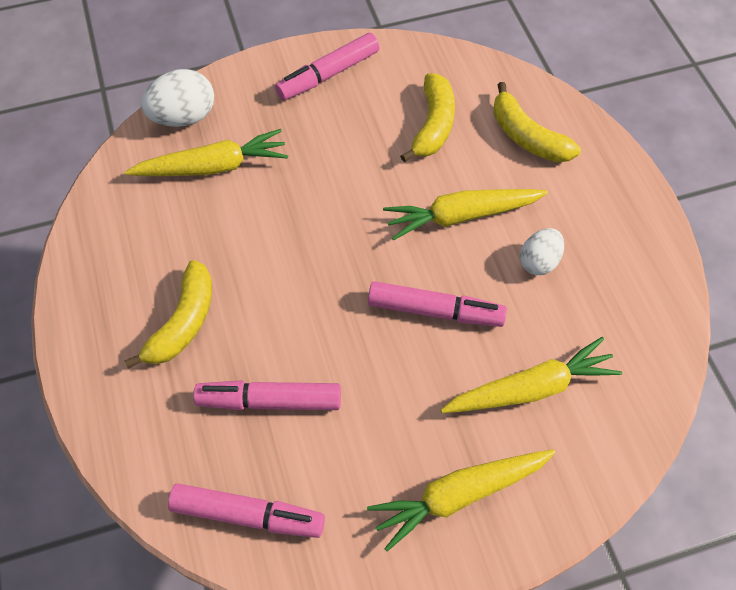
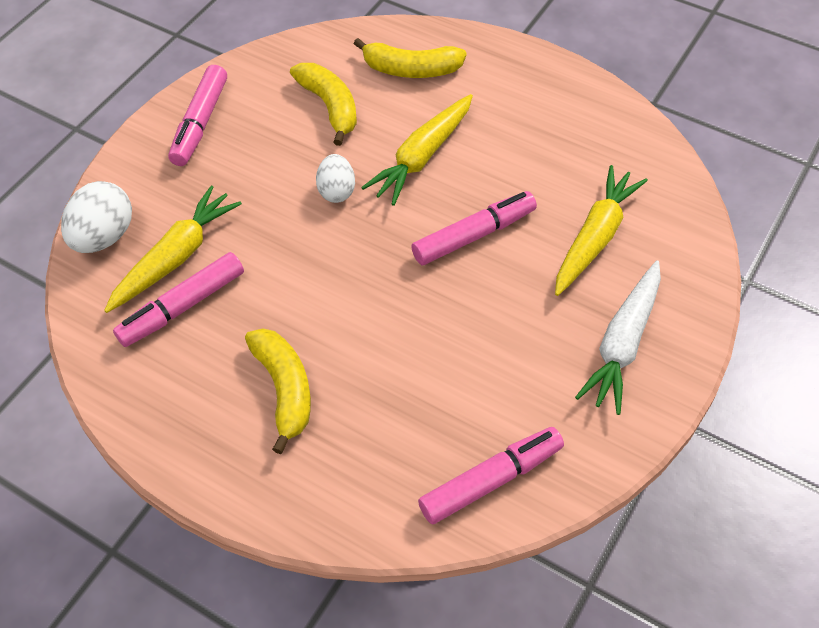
camera: 40 degrees left, 5 degrees down
pink marker [193,380,341,410] -> pink marker moved to [113,252,244,347]
yellow carrot [367,449,555,551] -> white carrot [575,260,661,415]
white egg [520,228,564,275] -> white egg moved to [316,154,355,203]

